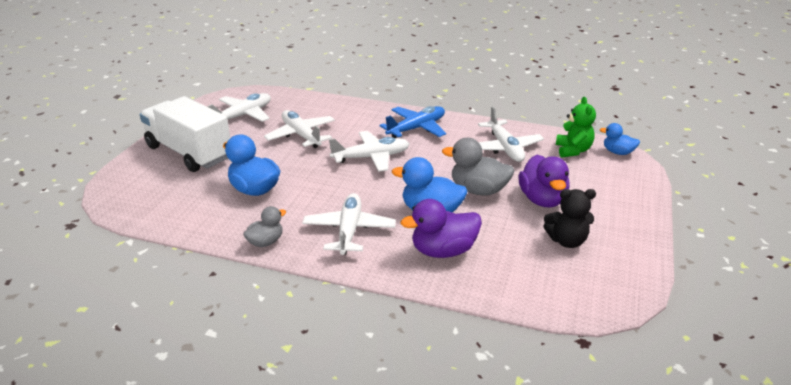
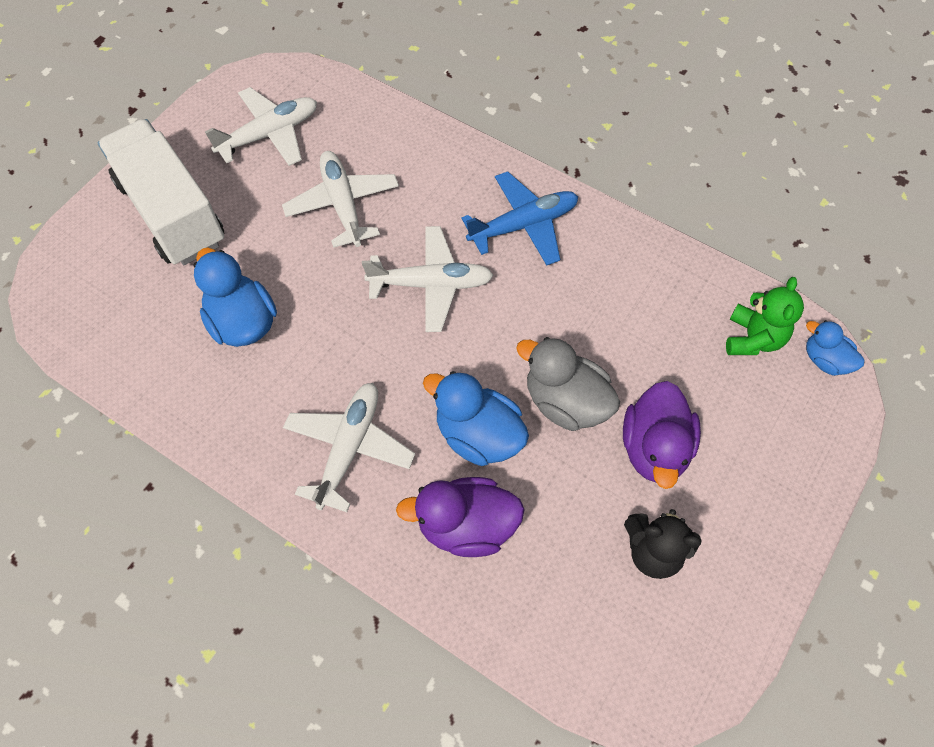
camera: 15 degrees right, 30 degrees up
grey duck [243,206,286,247] -> none
white plane [478,106,544,162] -> none

